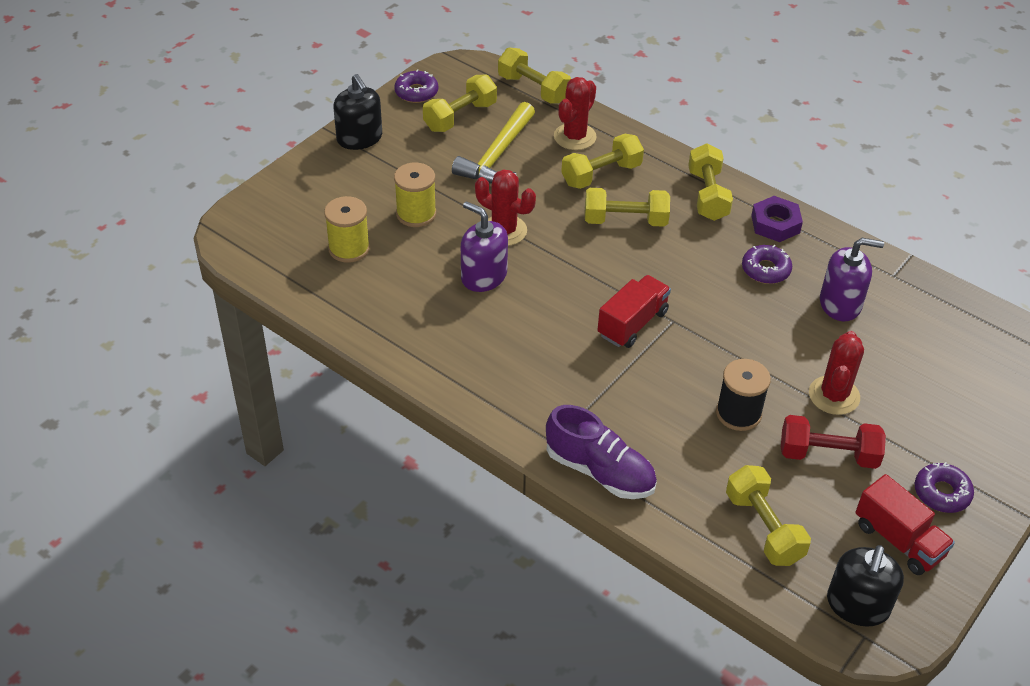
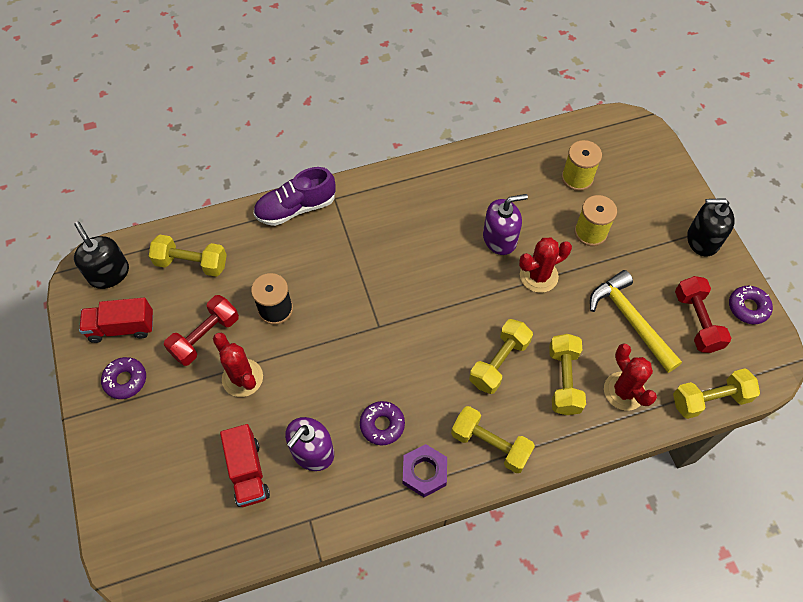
camera: 125 degrees right, 15 degrees up
yellow dumbbell [423,74,497,132] -> red dumbbell [675,276,731,353]
red truck [598,275,671,348] -> red truck moved to [220,424,270,507]

